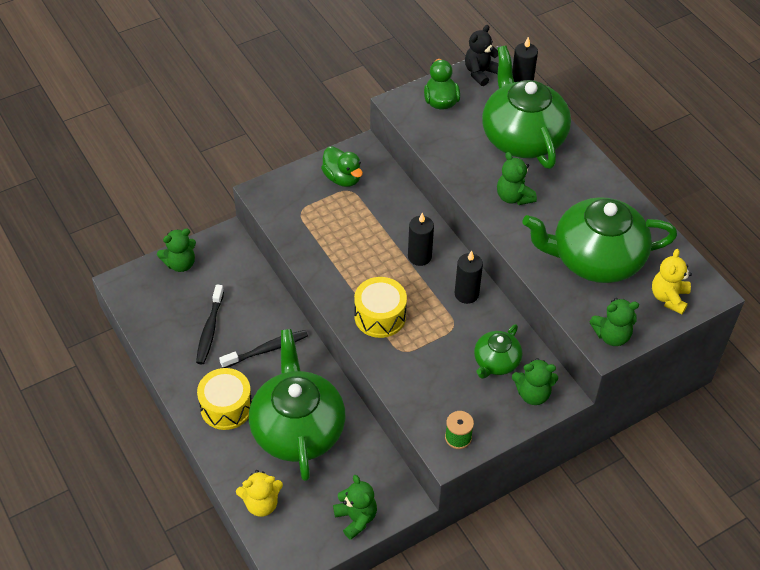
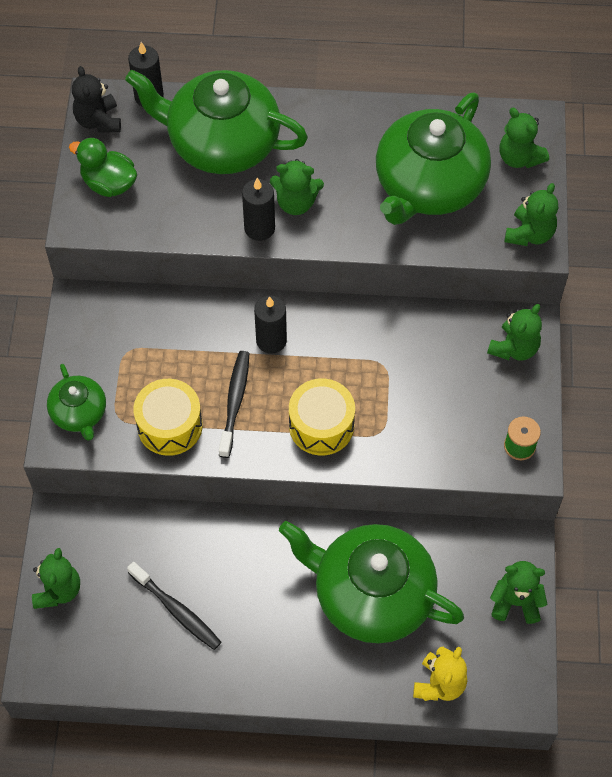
camera: 55 degrees left, 10 degrees up
yellow drum [197,368,252,430] -> yellow drum moved to [133,379,203,456]
black toothbrush [219,330,308,368] -> black toothbrush moved to [219,351,249,458]
green duck [321,146,363,187] -> none
black candle [455,251,483,304] -> black candle moved to [242,178,275,241]
green teapot [474,324,522,379] -> green teapot moved to [47,364,106,441]
yellow teddy bear [652,249,692,314] -> green teddy bear [500,108,549,168]

